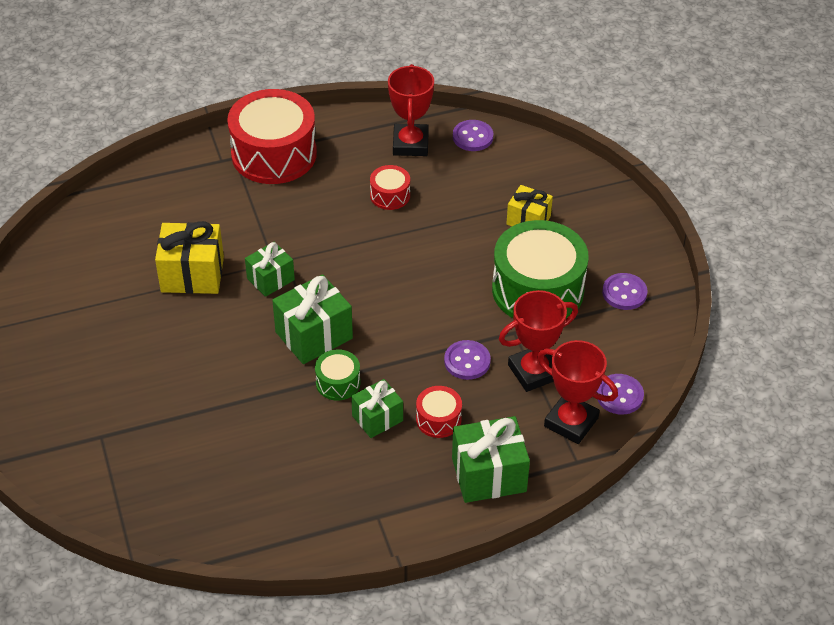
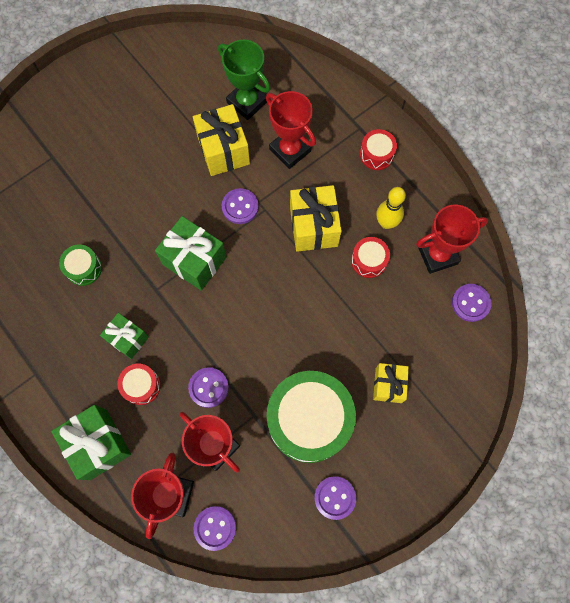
camera: 70 degrees right, 25 degrees up
red drum [227,89,317,184] -> red drum [360,129,397,170], size x0.46
green gift [245,242,295,297] -> purple button [222,188,259,224]
green drum [315,349,360,400] -> green drum moved to [59,244,102,286]
none -> green trophy [218,40,271,120]
none -> red trophy [266,91,316,169]
none -> yellow gift [290,185,342,252]
none -> yellow bowling pin [376,187,406,229]

